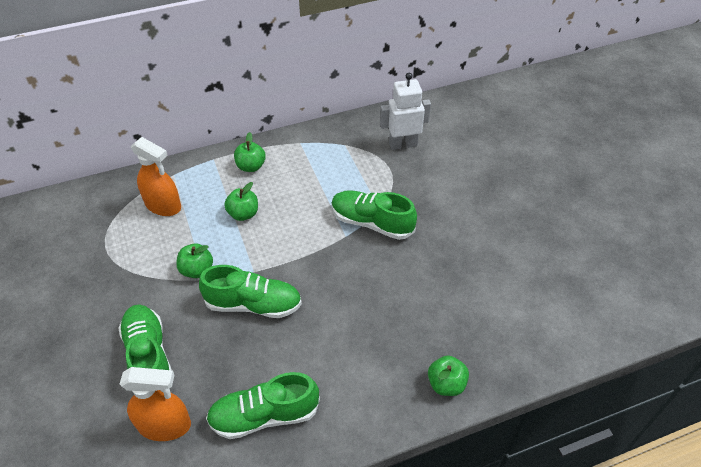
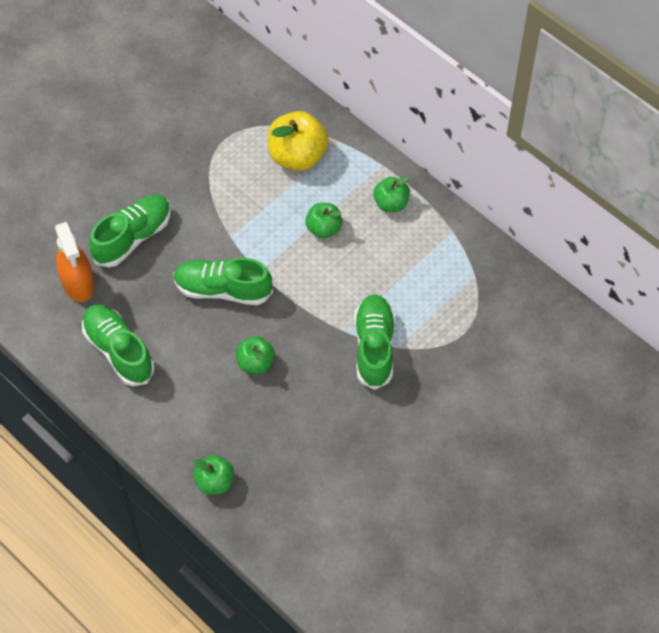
camera: 65 degrees right, 10 degrees up
orange spray bottle [131,137,181,216] -> yellow apple [268,111,328,171]
green apple [176,244,213,278] -> green apple moved to [236,336,275,374]
green shoe [199,265,302,318] -> green shoe turned 120 degrees clockwise [173,258,273,305]
white robot [380,73,431,150] -> none

